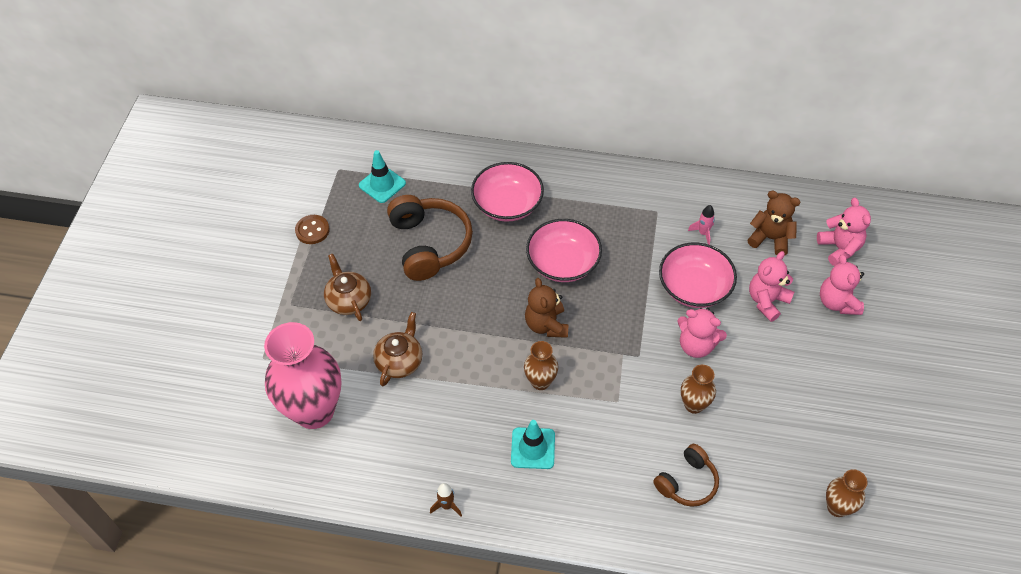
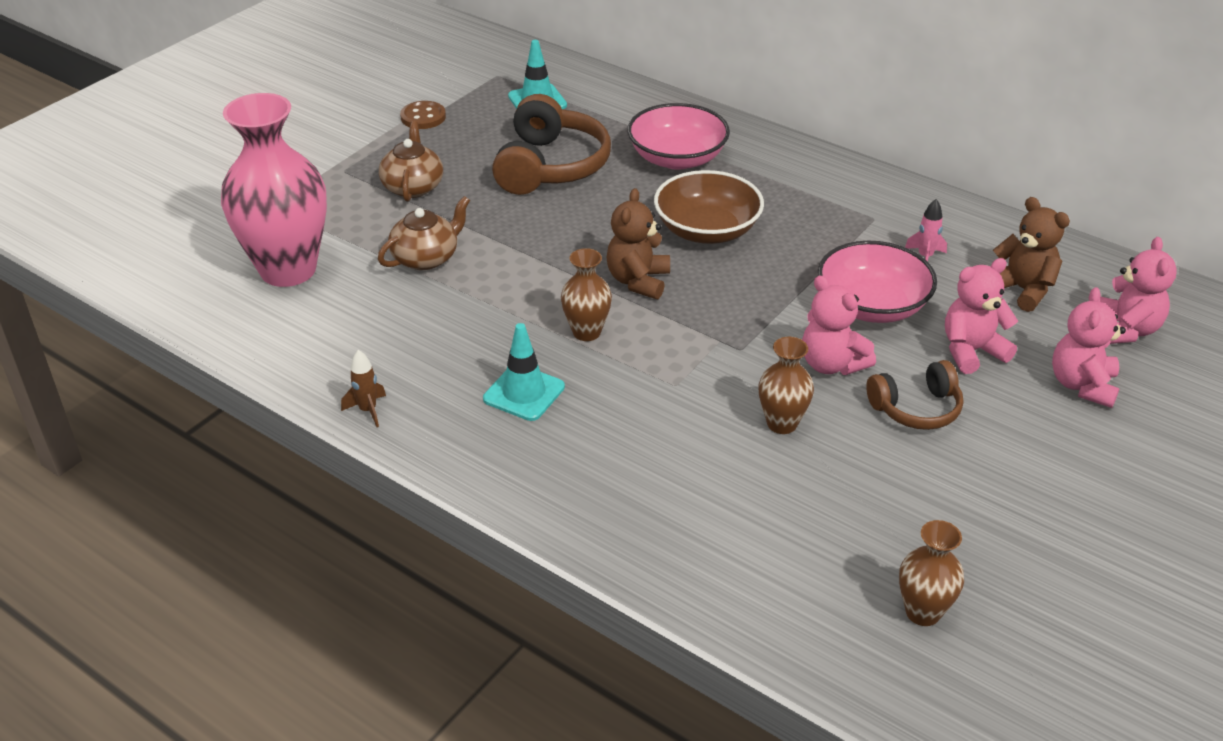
camera: 25 degrees right, 15 degrees down
pink bowl [526,219,602,282] -> brown bowl [654,170,764,244]
brown headphones [653,444,719,507] -> brown headphones moved to [866,360,963,430]

